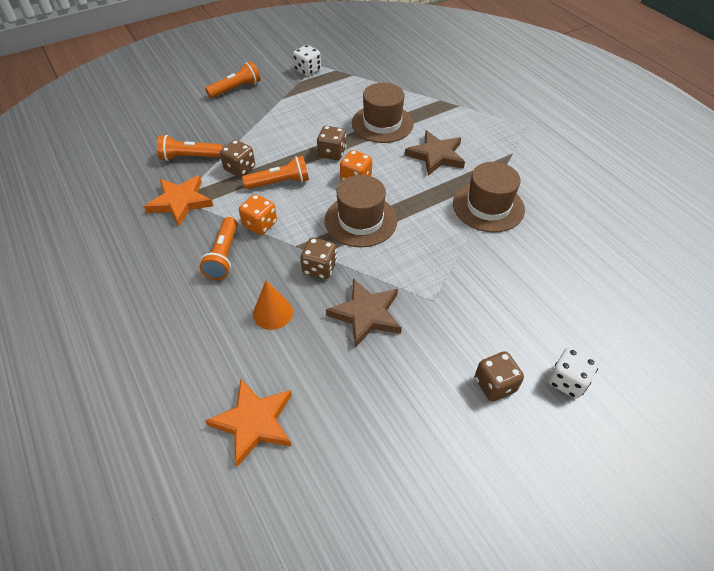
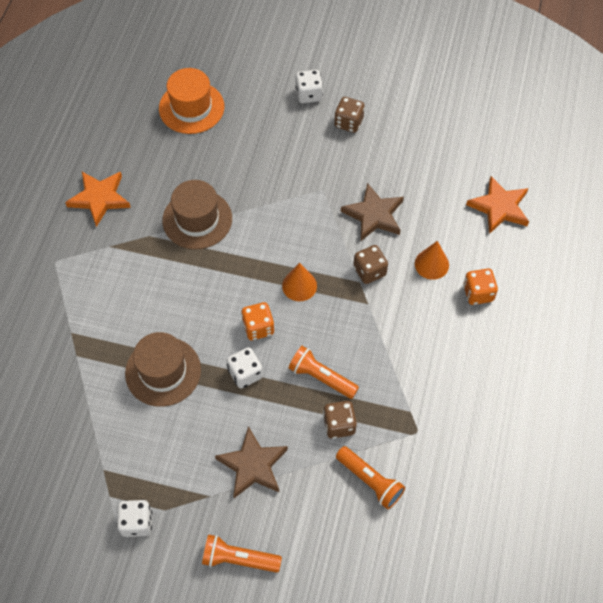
camera: 135 degrees left, 10 degrees up
orange star [144,175,213,226] -> orange star moved to [65,172,131,227]
orange flashlight [199,217,238,280] -> none
orange dice [239,194,277,235] -> orange dice moved to [463,268,498,305]
brown dice [317,126,347,160] -> white dice [227,347,263,389]
brown hat [325,175,397,247] -> orange cone [282,263,317,301]
brown star [405,130,465,176] -> brown star moved to [215,426,288,498]
none -> orange hat [159,68,224,134]

